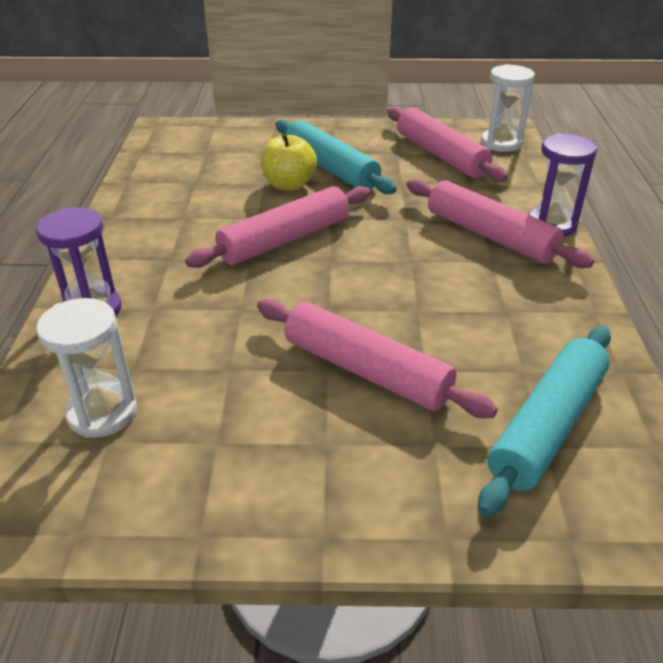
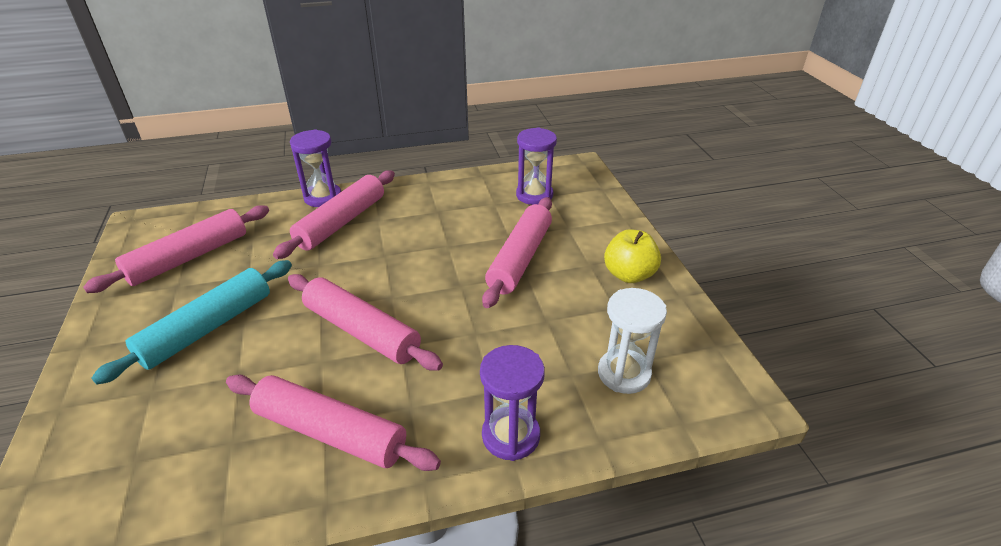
camera: 105 degrees left, 0 degrees up
yellow apple [261,133,317,191] -> yellow apple moved to [604,229,661,283]
turquoise rolling pin [478,326,611,517] -> purple hourglass [516,128,557,205]
white hourglass [481,64,535,152] -> none
none -> pink rolling pin [226,374,441,471]

